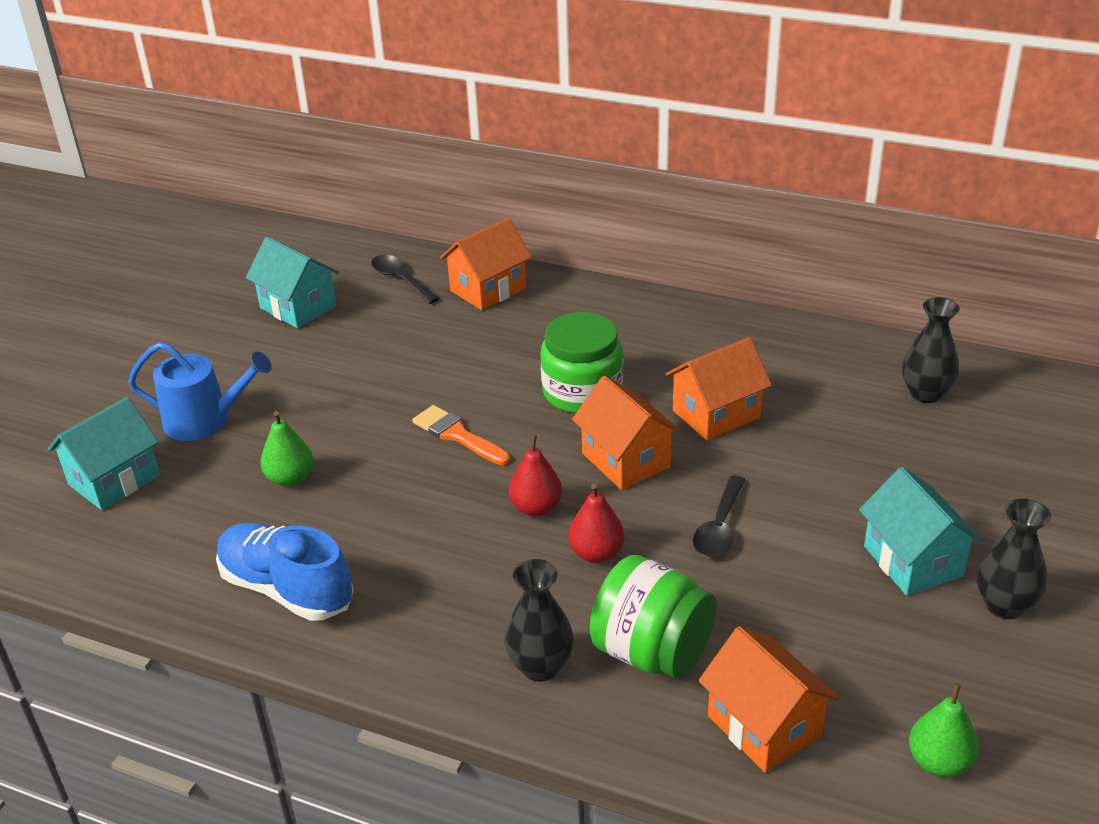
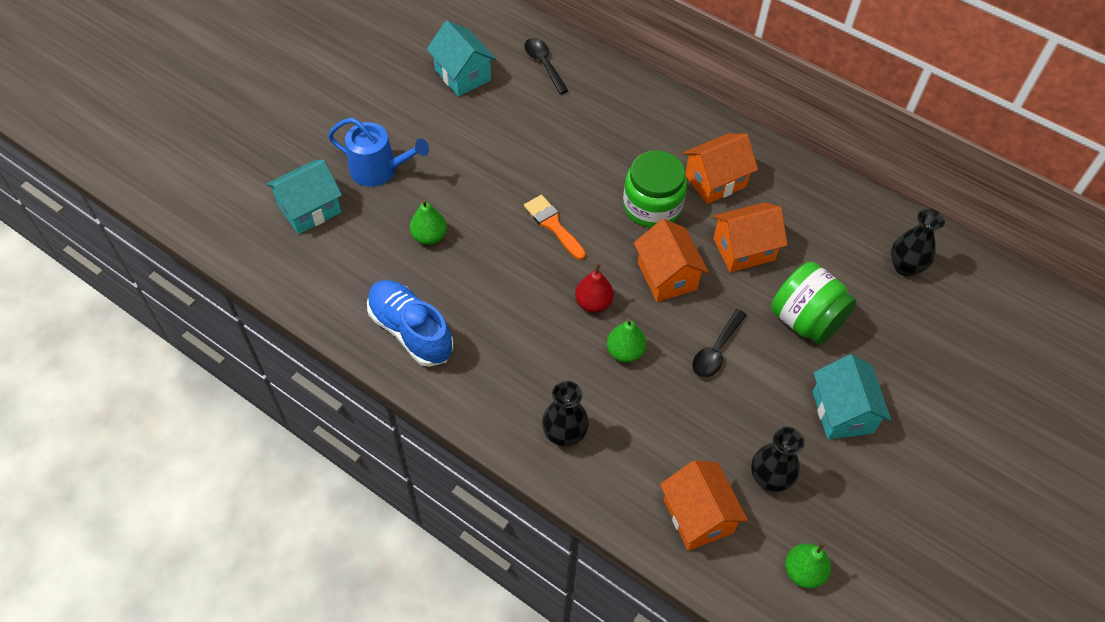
camera: 10 degrees right, 20 degrees up
orange house [440,218,532,310] -> orange house moved to [683,133,758,204]
red pear [568,484,625,563] -> green pear [607,318,646,363]
green jar [590,555,717,678] -> green jar moved to [771,262,857,344]
black vase [977,498,1051,619] -> black vase moved to [751,427,804,492]

